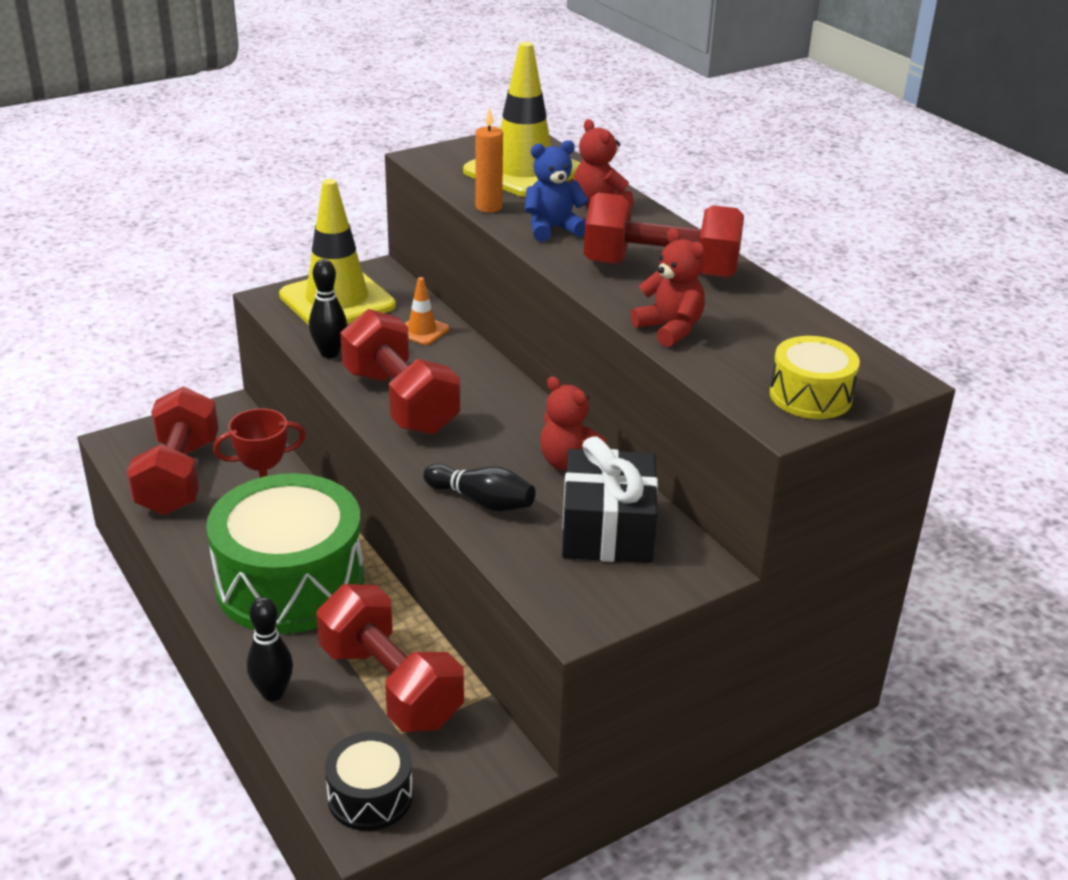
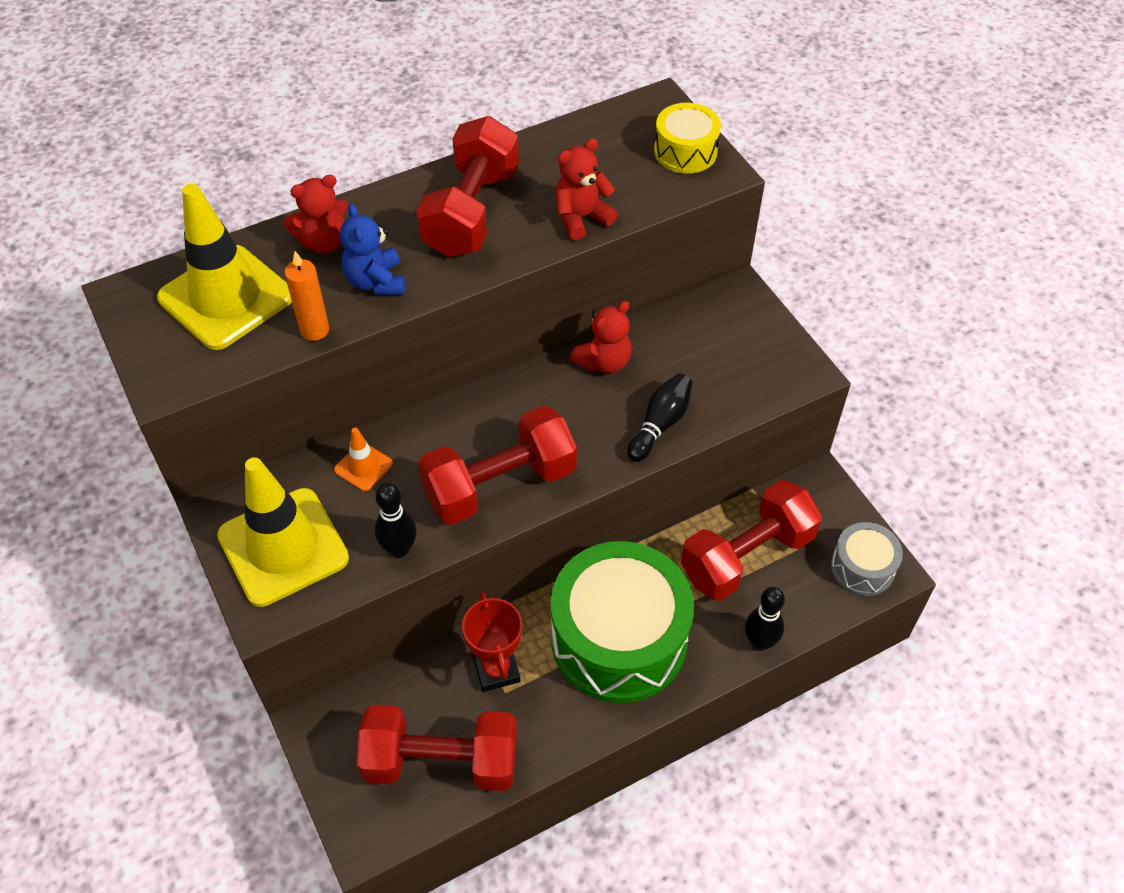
camera: 85 degrees left, 20 degrees up
black drum [325,732,413,831] -> grey drum [831,522,903,596]
black gift [562,436,658,563] -> none

